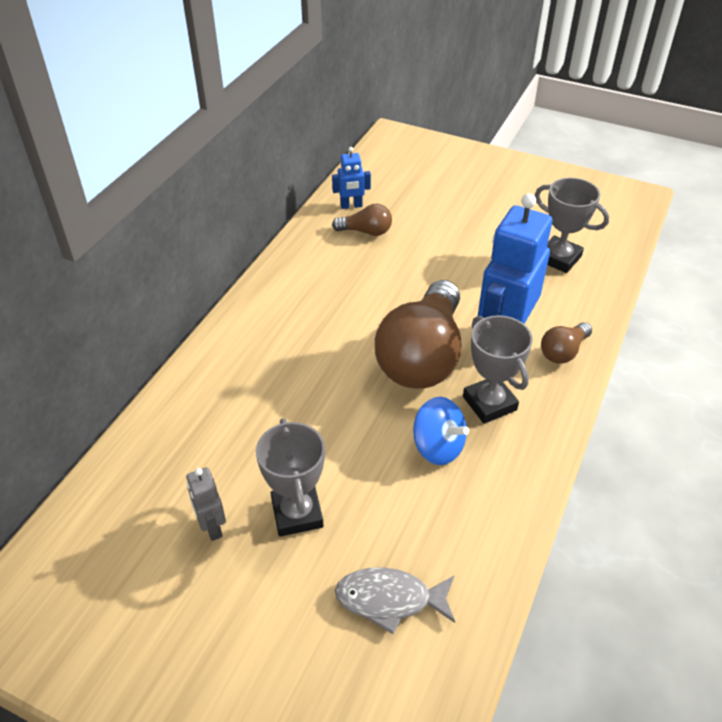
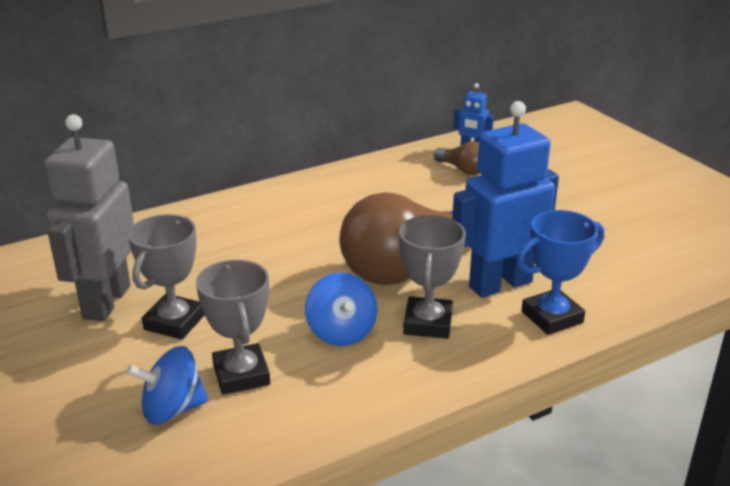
camera: 35 degrees right, 15 degrees down
grey robot [186,467,226,541] -> grey robot [44,114,134,321], size x2.16
grey fish [335,567,455,634] -> blue spinning top [126,346,208,425]
grey trophy [535,178,609,273] -> grey trophy moved to [196,260,270,395]
brown light bulb [541,322,592,364] -> blue trophy [517,210,604,335]

